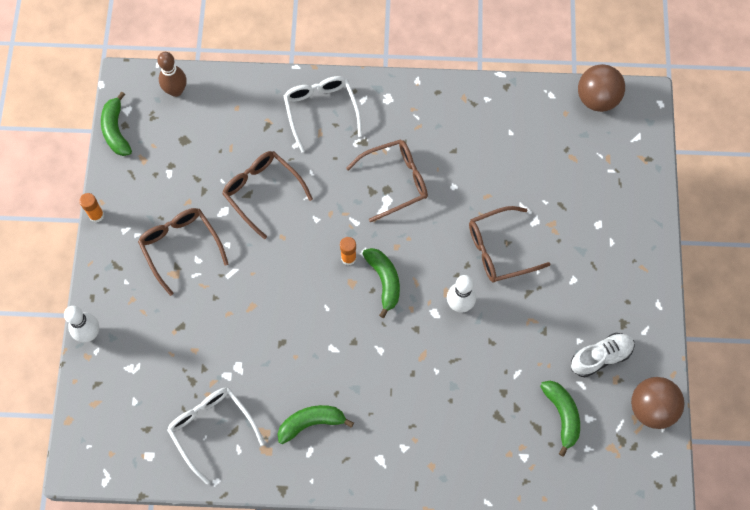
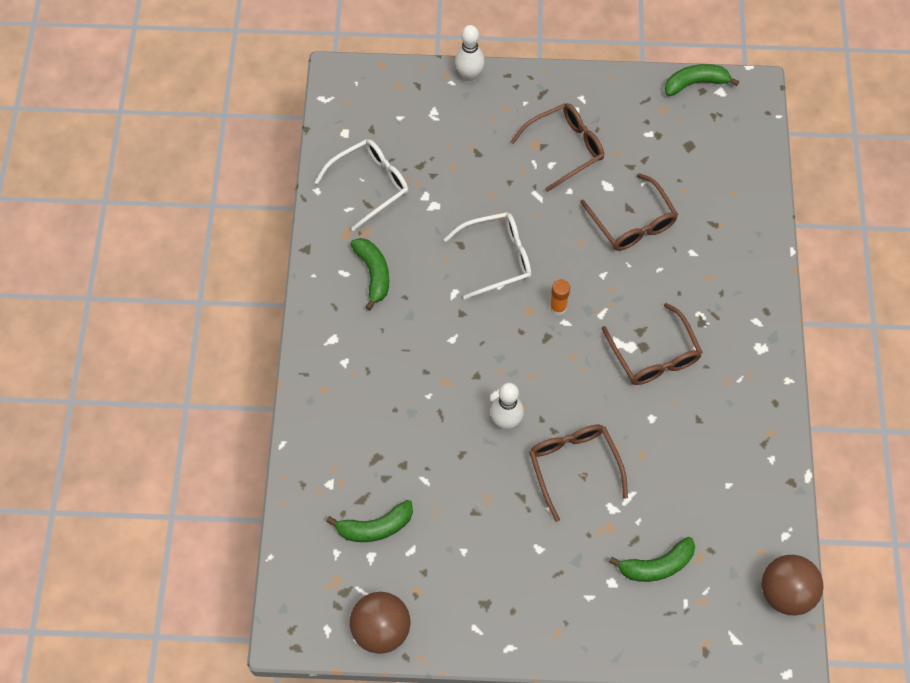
camera: 90 degrees right, 5 degrees down
orange glue stick [79,193,104,222] -> none
brown bowling pin [157,52,187,97] -> none
brown glasses [222,151,313,239] -> brown glasses turned 105 degrees clockwise [580,173,678,251]
white glasses [284,76,362,152] -> white glasses moved to [444,212,531,299]
green banana [363,248,400,318] -> green banana moved to [609,537,695,582]
white shoe [571,333,635,377] -> none

